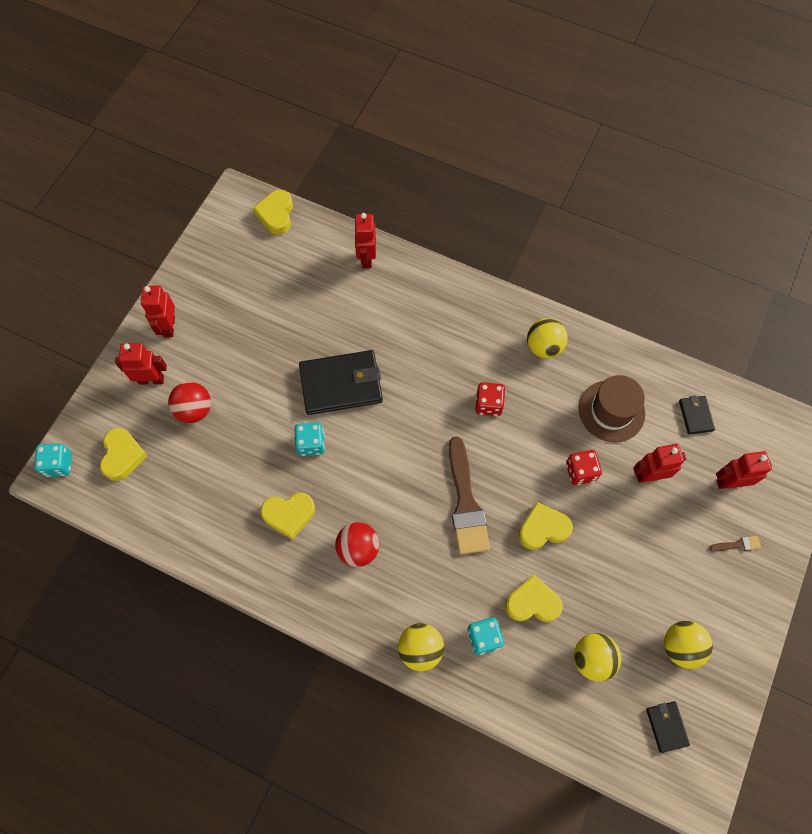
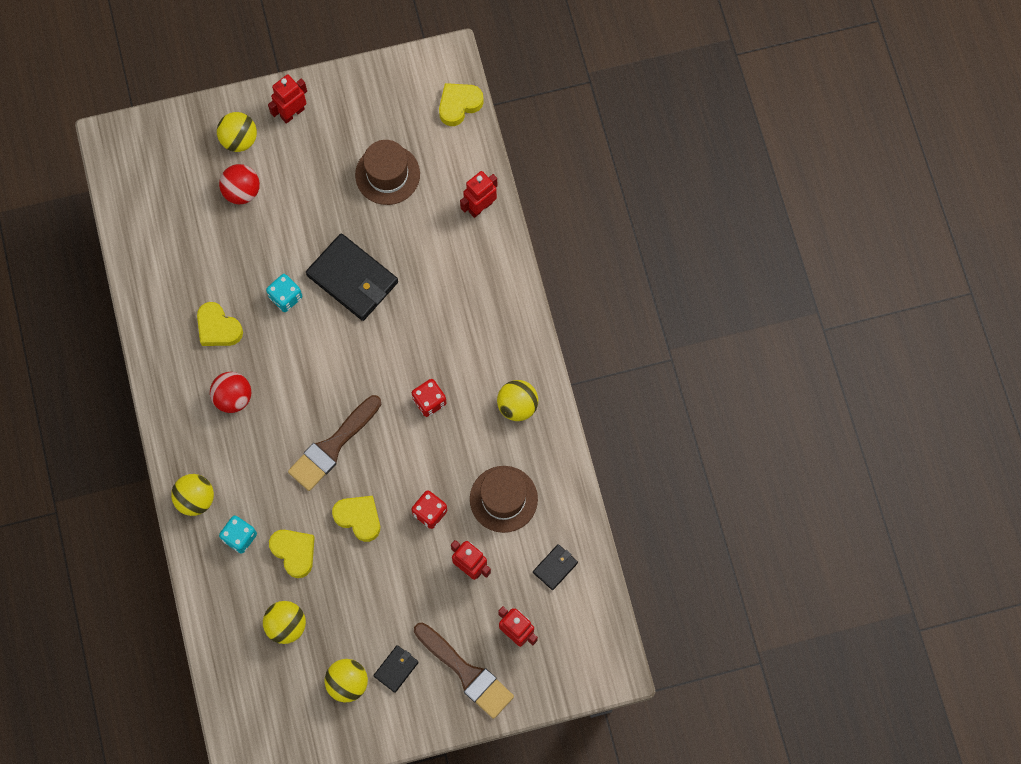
camera: 50 degrees right, 5 degrees up
turquoise dice [34,443,72,477] -> none
yellow heart [100,428,148,481] -> none
red robot [115,343,167,385] -> yellow ball [217,112,257,152]
black wallet [646,702,690,753] -> black wallet moved to [373,645,419,693]
brown brush [709,536,761,551] -> brown brush [414,622,514,719], size x2.43
none -> brown hat [355,140,420,205]

